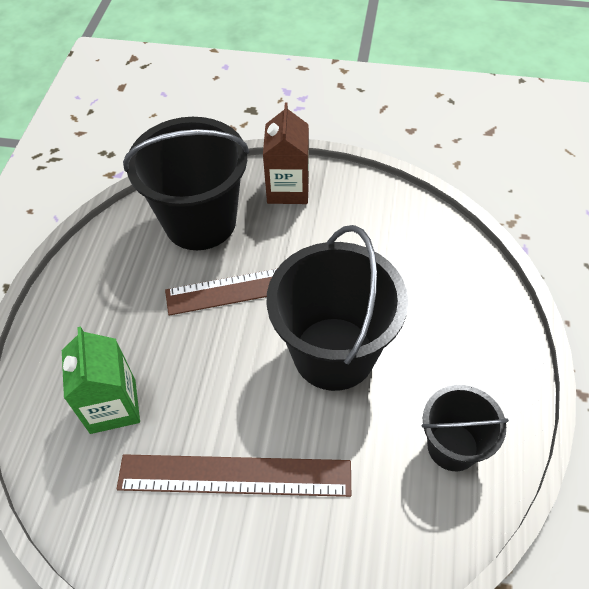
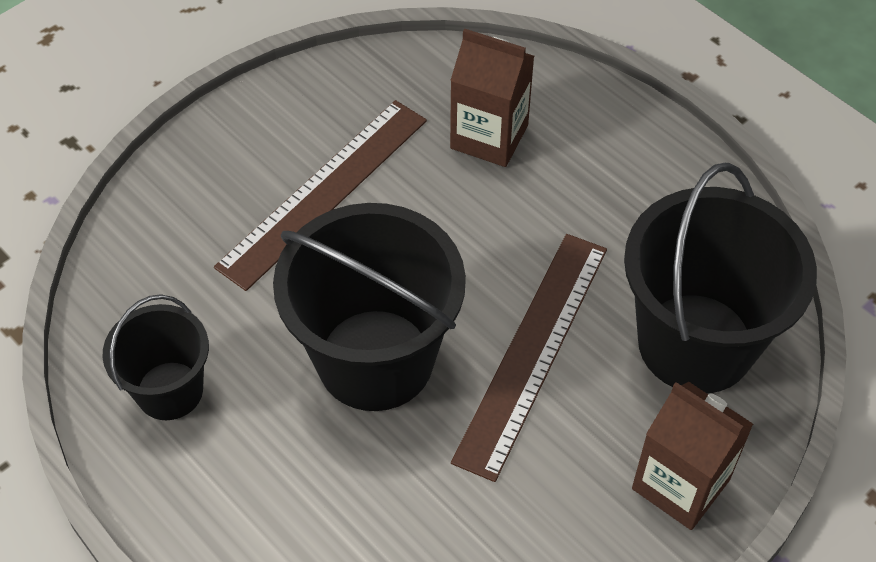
camera: 125 degrees right, 0 degrees up
green carton [62,327,140,434] -> brown carton [450,28,534,167]

